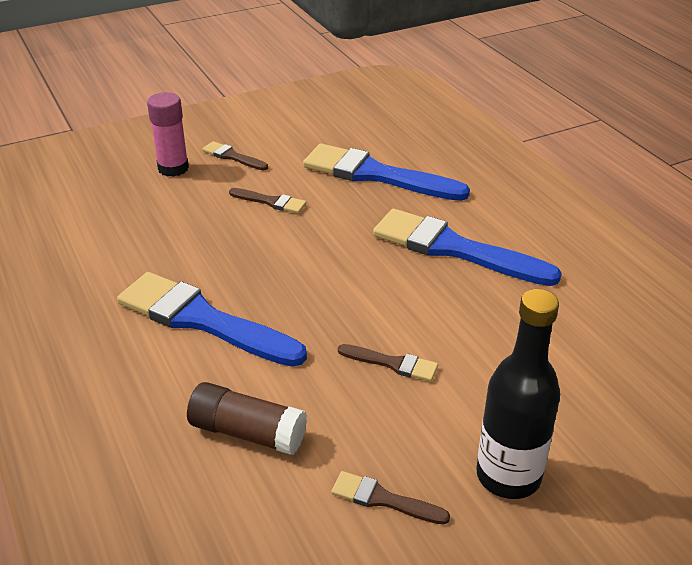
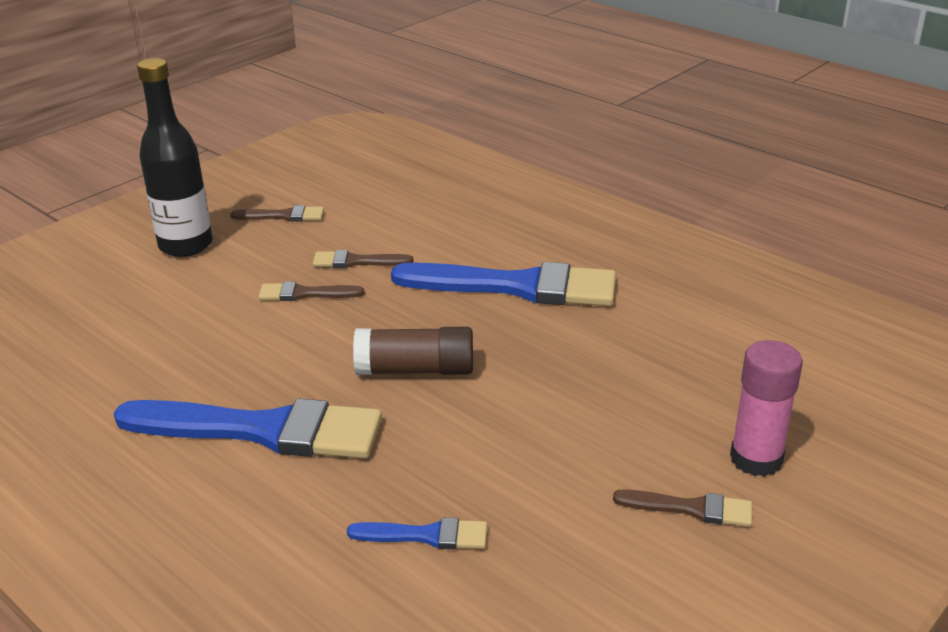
camera: 160 degrees right, 5 degrees down
brown glue stick [187,382,307,455] -> brown glue stick moved to [353,327,473,375]
brown brush [229,188,307,213] -> brown brush moved to [313,250,413,268]
blue brush [303,143,470,201] -> blue brush [347,518,488,549], size x0.46

